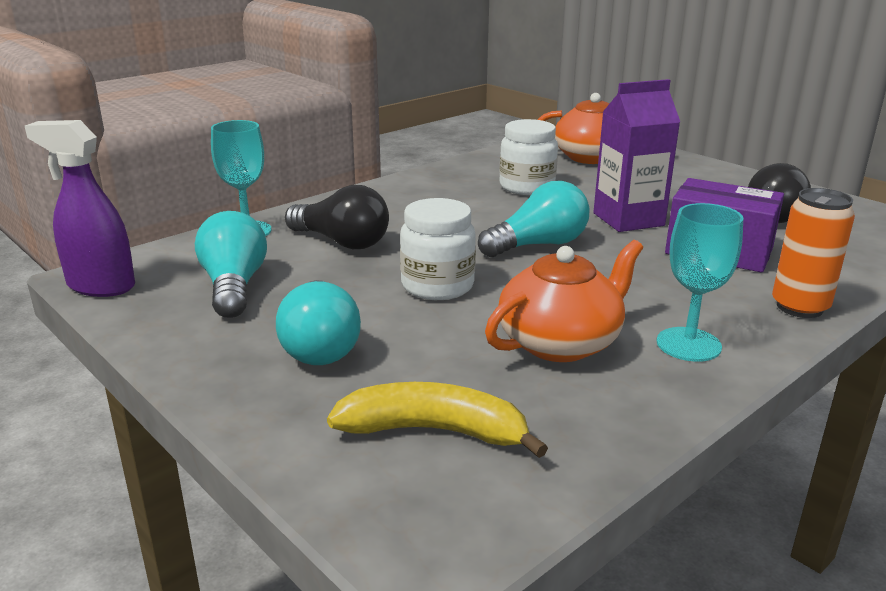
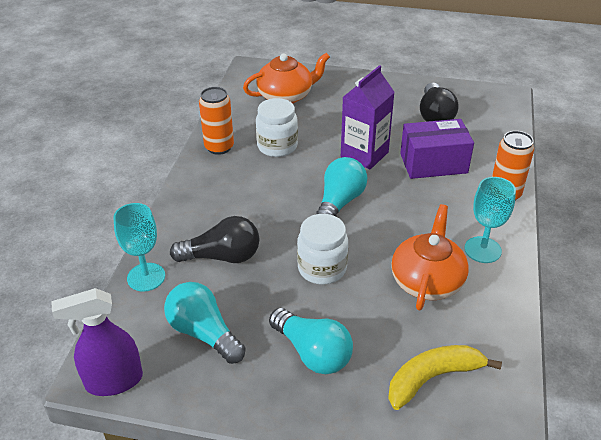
camera: 35 degrees left, 15 degrees up
none -> orange can [199,87,234,155]

